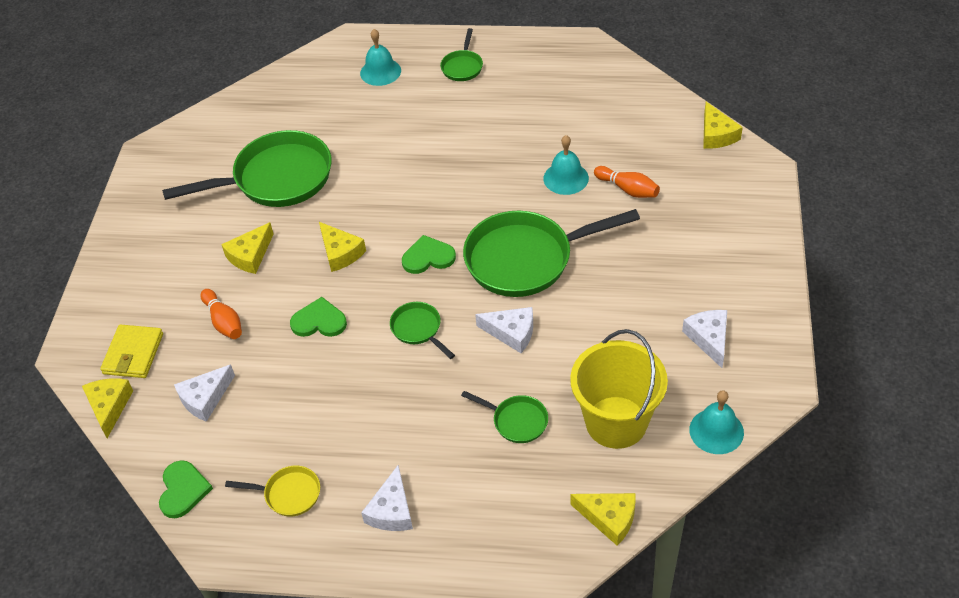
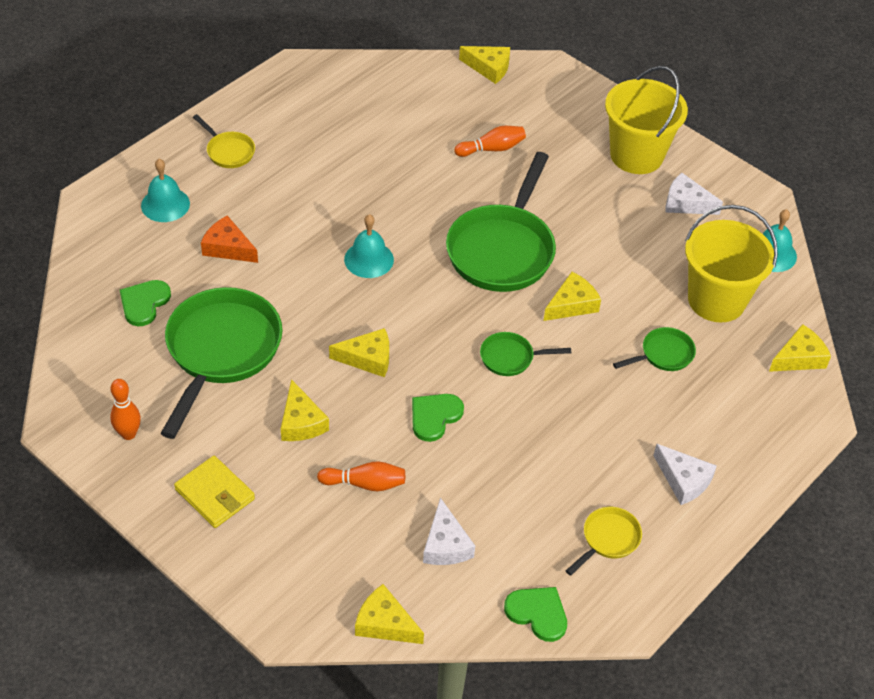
camera: 60 degrees left, 0 degrees up
yellow wallet [100,325,163,378] -> yellow wallet moved to [174,456,255,528]
green heart [402,235,456,274] -> green heart moved to [120,280,171,326]
green pan [440,28,483,81] -> yellow pan [193,114,255,168]
white cheese [475,307,533,353] -> yellow cheese [544,272,601,321]
turquoise bell [544,135,589,195] -> turquoise bell moved to [344,214,394,278]
none -> orange bowling pin [110,379,141,440]
none -> orange cheese [201,215,258,263]
none -> yellow bucket [605,66,688,174]

